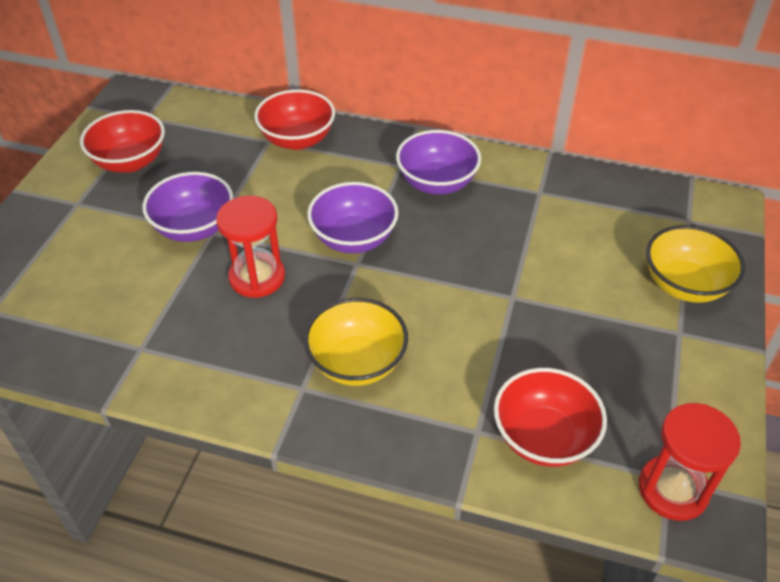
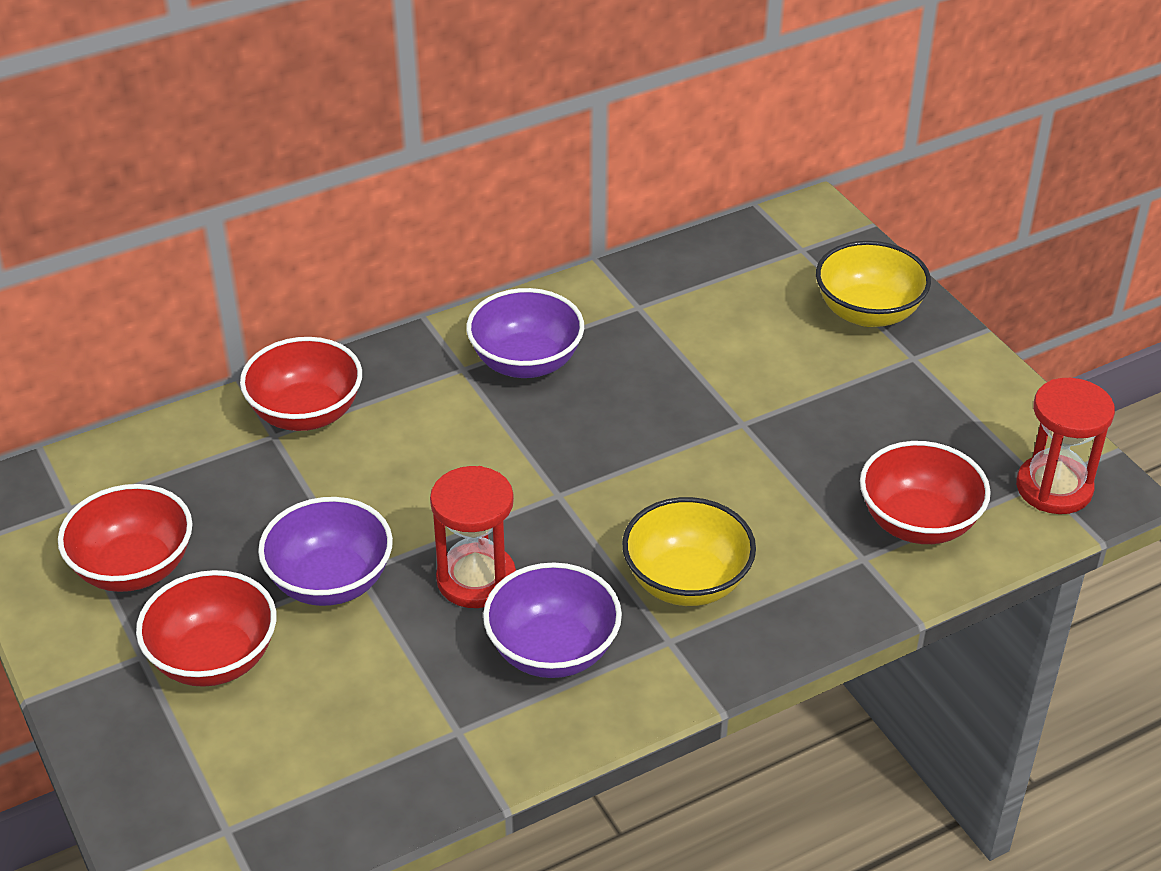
camera: 45 degrees left, 5 degrees down
purple bowl [307,182,399,253] -> purple bowl moved to [483,562,622,678]
none -> red bowl [136,570,276,687]

